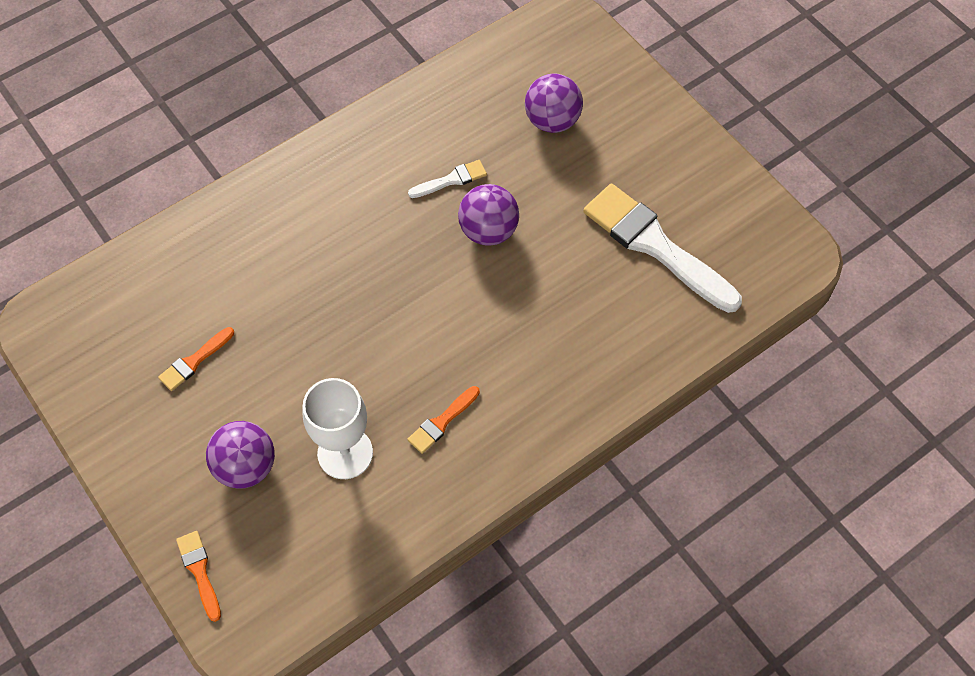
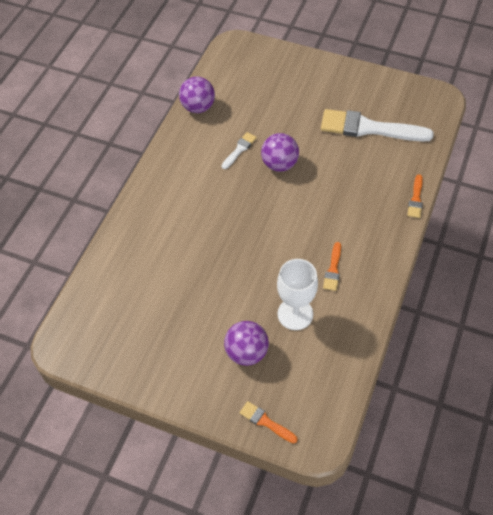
camera: 30 degrees left, 5 degrees down
orange brush [158,327,234,391] -> orange brush moved to [407,174,423,218]
purple ball [525,73,583,133] -> purple ball moved to [179,76,215,113]

